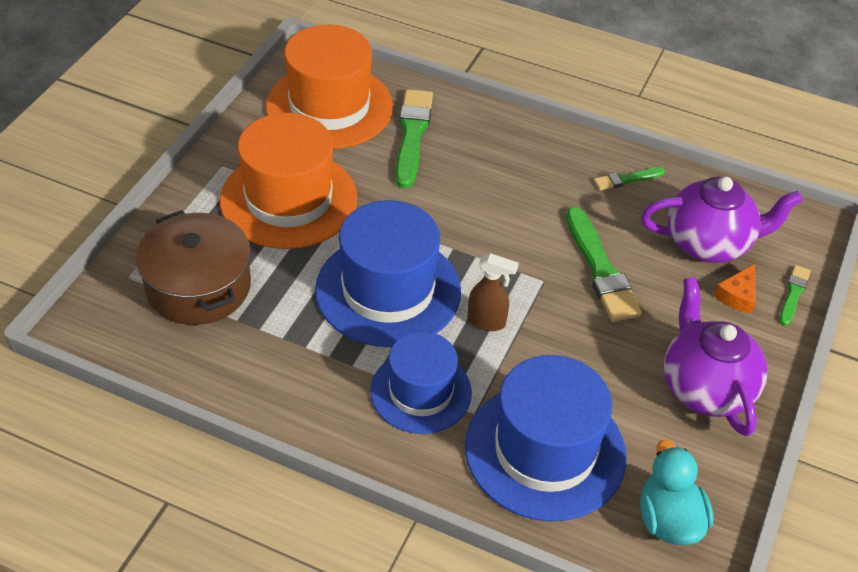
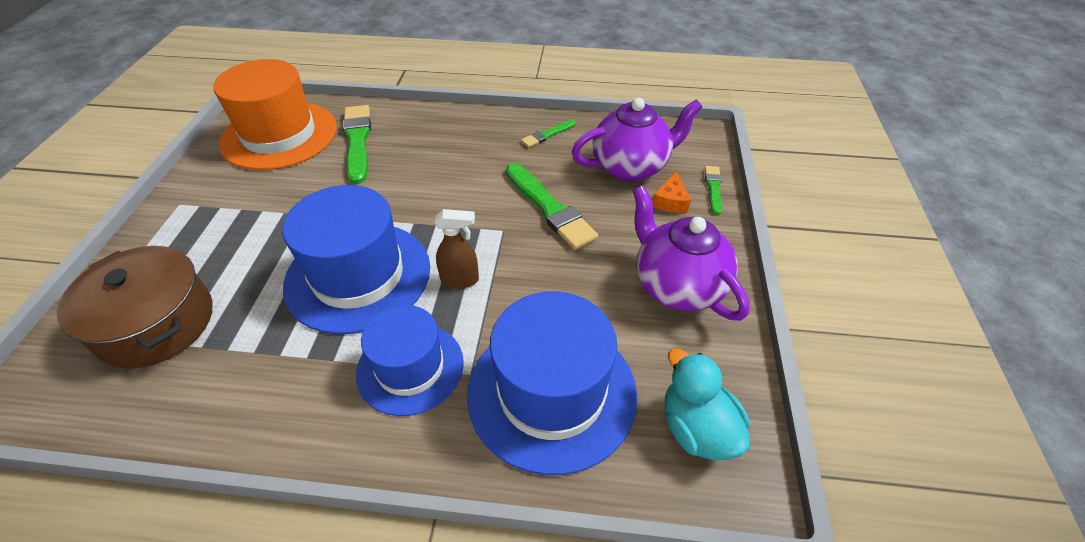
camera: 15 degrees left, 0 degrees up
orange hat [220,113,357,249] -> none

